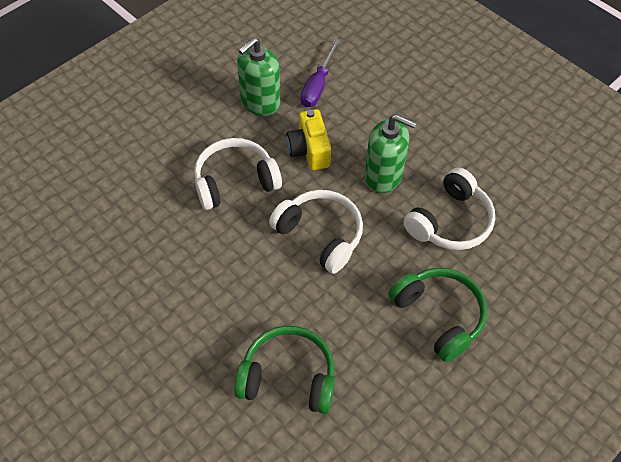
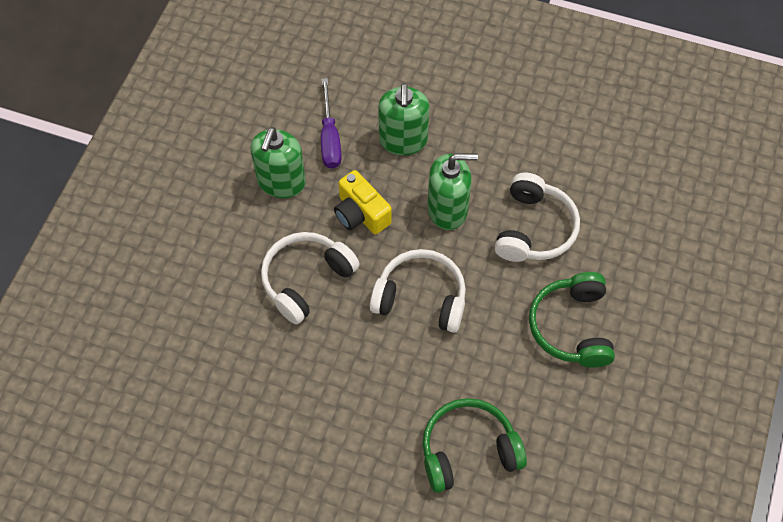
camera: 25 degrees left, 5 degrees up
green headphones [388,268,487,362] -> green headphones turned 120 degrees counterclockwise [529,272,615,368]
none -> green soap dispenser [378,83,430,155]

